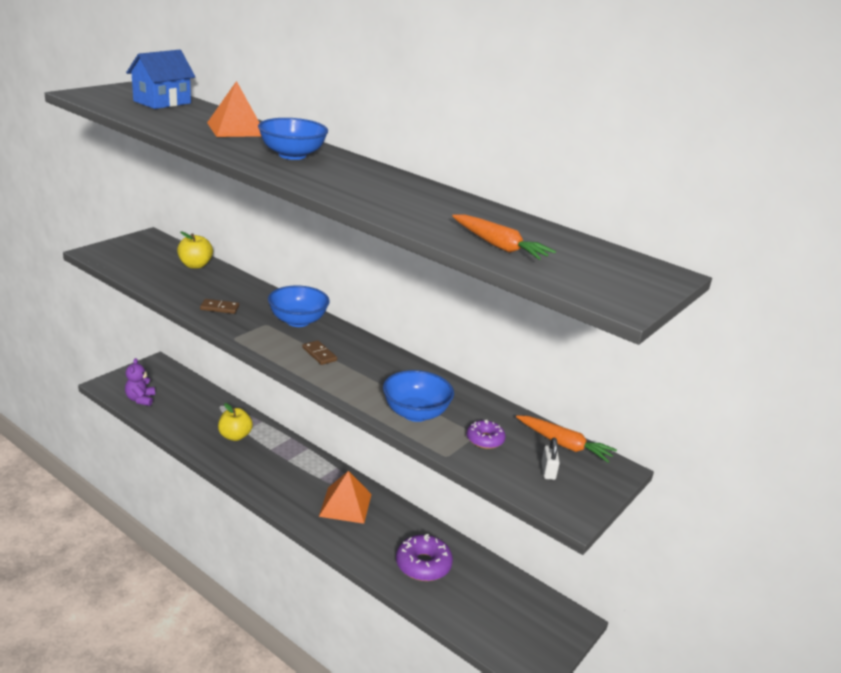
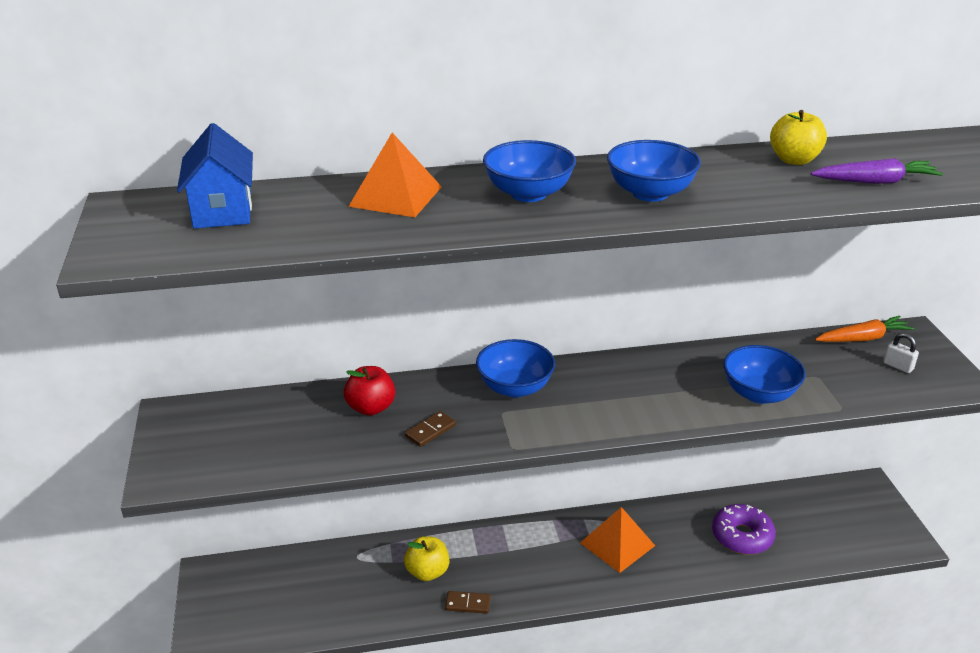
camera: 45 degrees left, 5 degrees up
purple teddy bear [125,358,155,406] -> none
yellow apple [177,231,213,269] -> yellow apple moved to [770,110,827,165]
brown domino [302,340,337,365] -> brown domino moved to [445,591,491,614]
orange carrot [452,214,556,260] -> purple carrot [811,158,943,184]
purple donut [467,420,506,449] -> none
none -> red apple [344,366,395,416]
none -> blue bowl [607,140,701,202]

